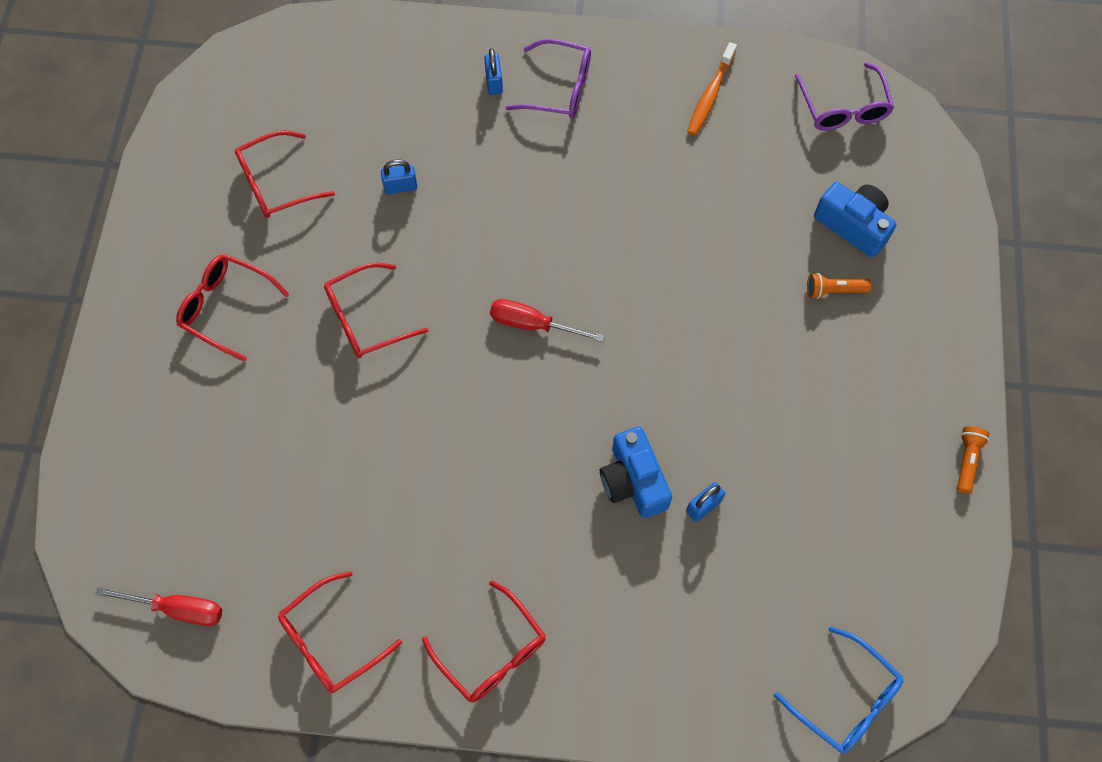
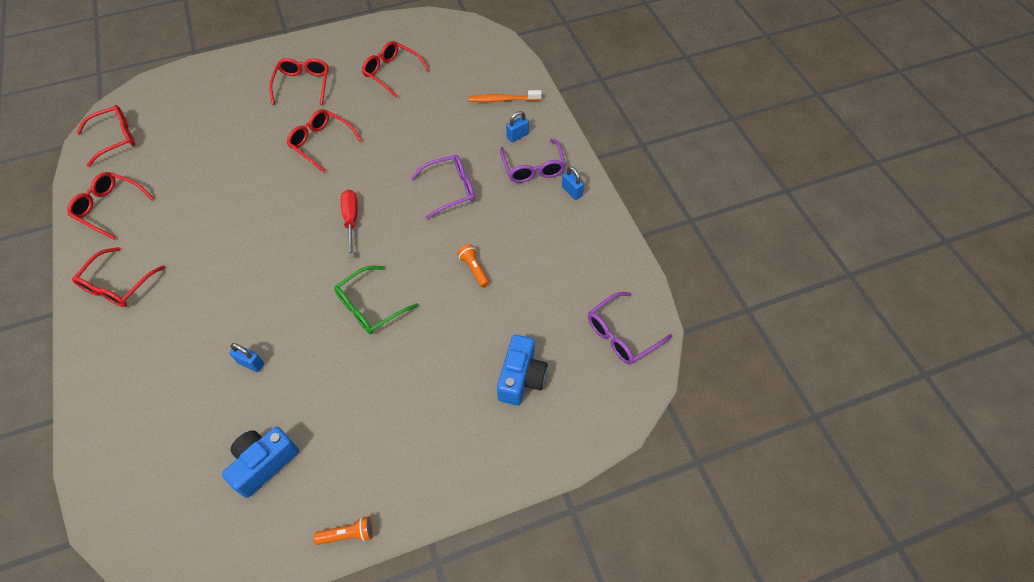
camera: 65 degrees right, 10 degrees down
red screwdriver [95,587,222,626] -> red glasses [77,105,135,167]
blue padlock [381,159,417,194] -> blue padlock moved to [562,166,584,200]
blue camera [600,426,672,518] -> blue camera moved to [222,427,299,498]
orange toothbrush [687,42,737,136] -> orange toothbrush moved to [469,90,542,102]
blue glasses [774,626,903,754] -> none
orange flashlight [807,273,872,299] -> orange flashlight moved to [457,244,489,287]
none -> green glasses [334,266,418,334]
none -> purple glasses [411,155,475,219]

